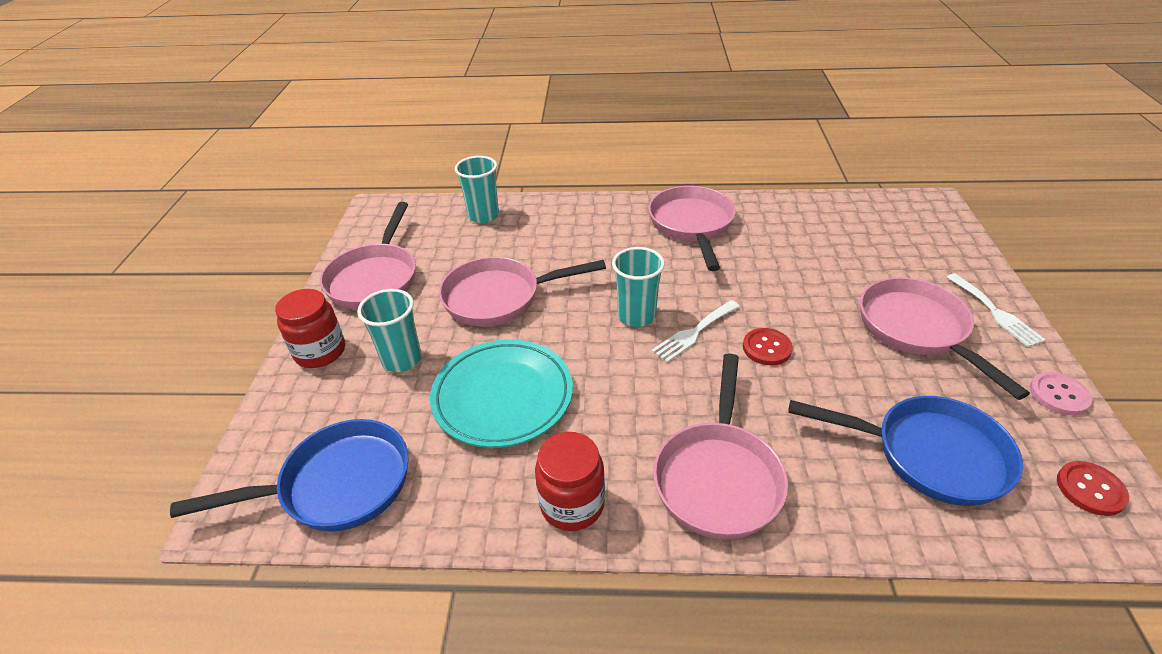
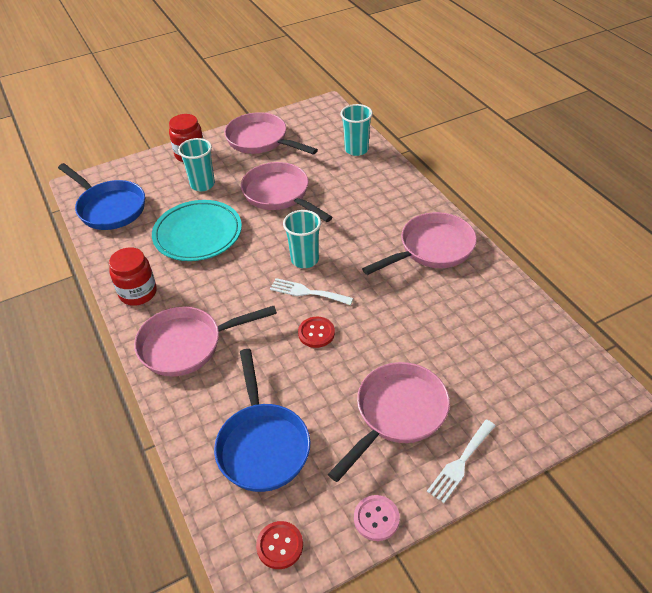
camera: 60 degrees right, 5 degrees up
pink pan [320,202,416,310] -> pink pan turned 60 degrees clockwise [224,112,318,155]

